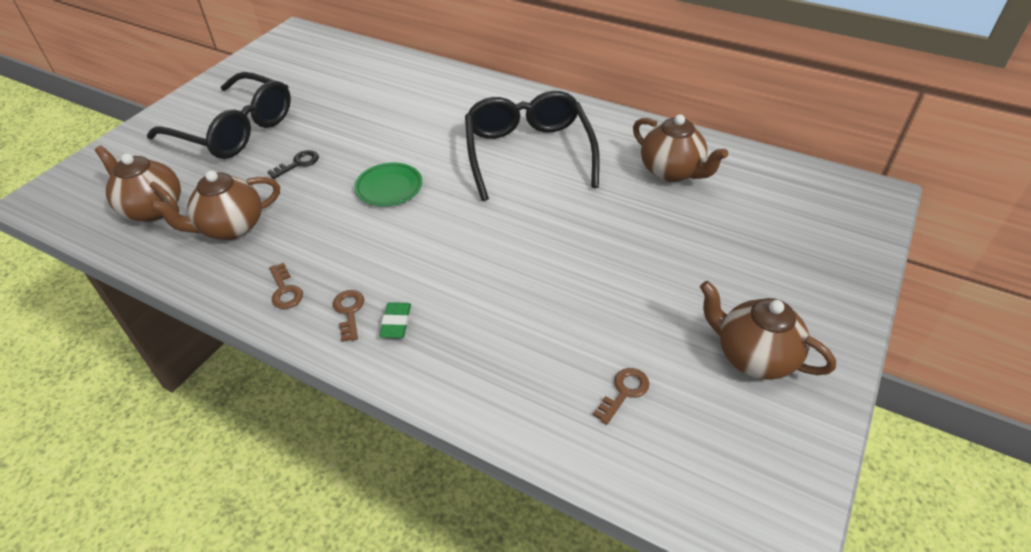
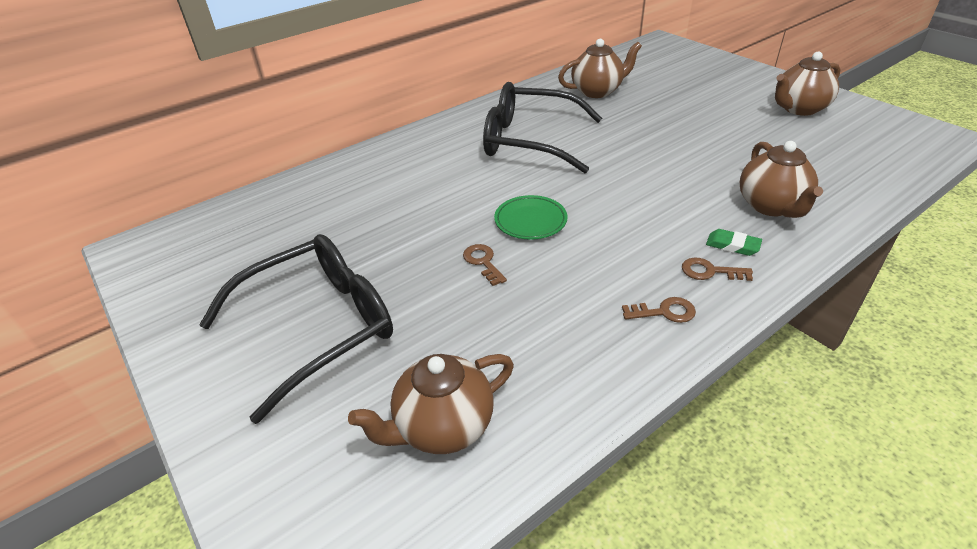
camera: 65 degrees left, 5 degrees down
brown teapot [150,170,280,240] -> brown teapot moved to [740,141,823,218]
black key [267,150,319,179] -> none
brown key [593,368,650,425] -> brown key moved to [463,244,507,286]

